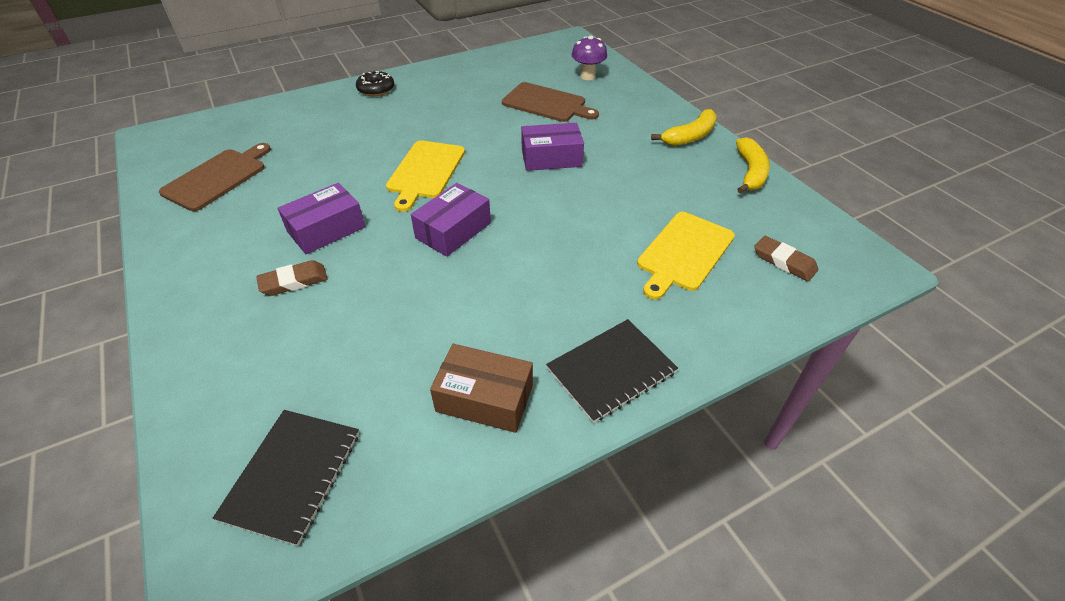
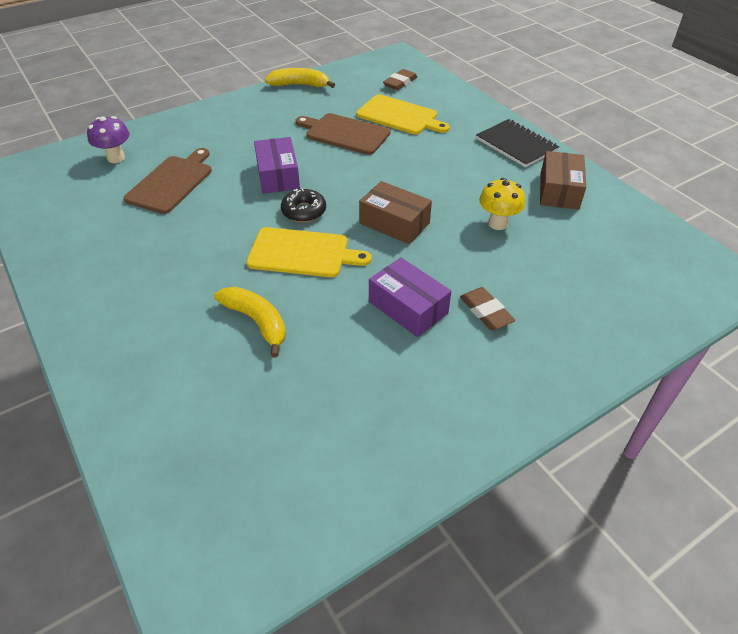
camera: 95 degrees left, 0 degrees up
brown cutting board [159,143,271,211] -> brown cutting board moved to [296,113,391,155]
black notebook [213,410,359,546] -> none
black donut [356,71,394,96] -> black donut moved to [281,188,326,222]
purple box [411,183,491,257] -> brown box [359,181,432,244]
yellow banana [651,109,717,146] -> yellow banana moved to [214,287,286,358]
none -> yellow mushroom [479,178,525,230]

